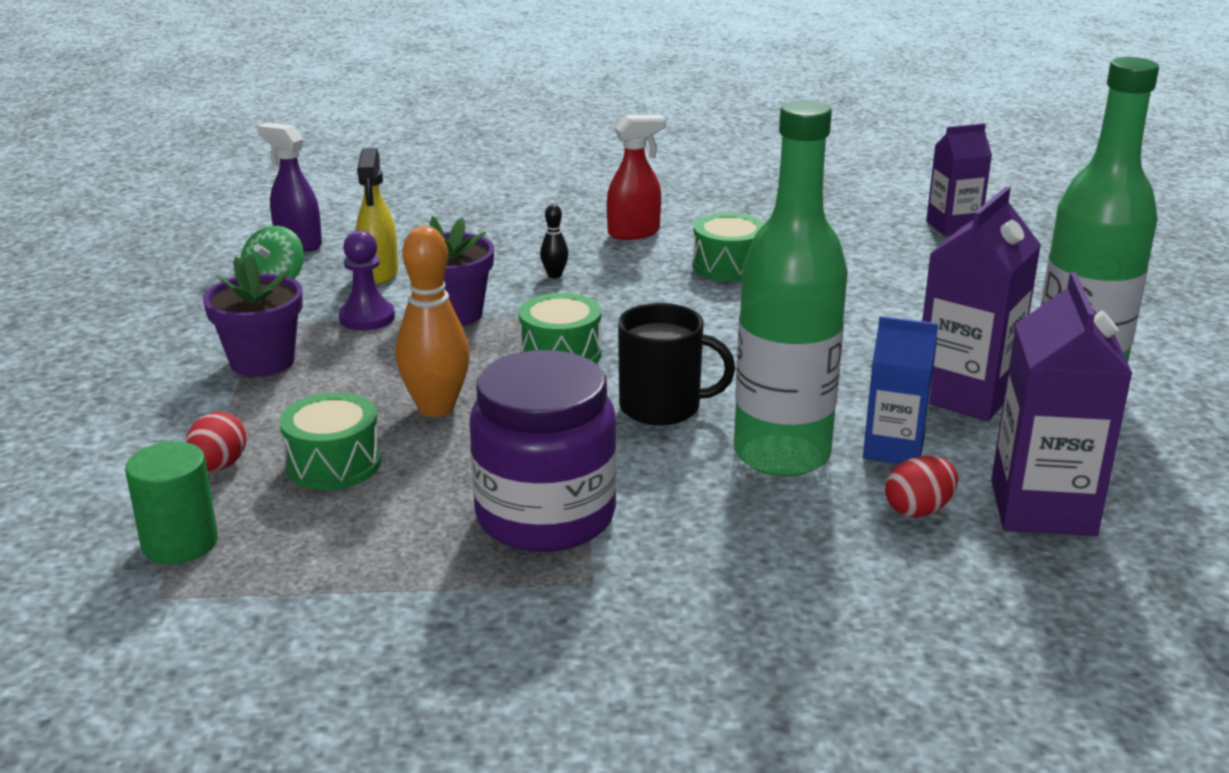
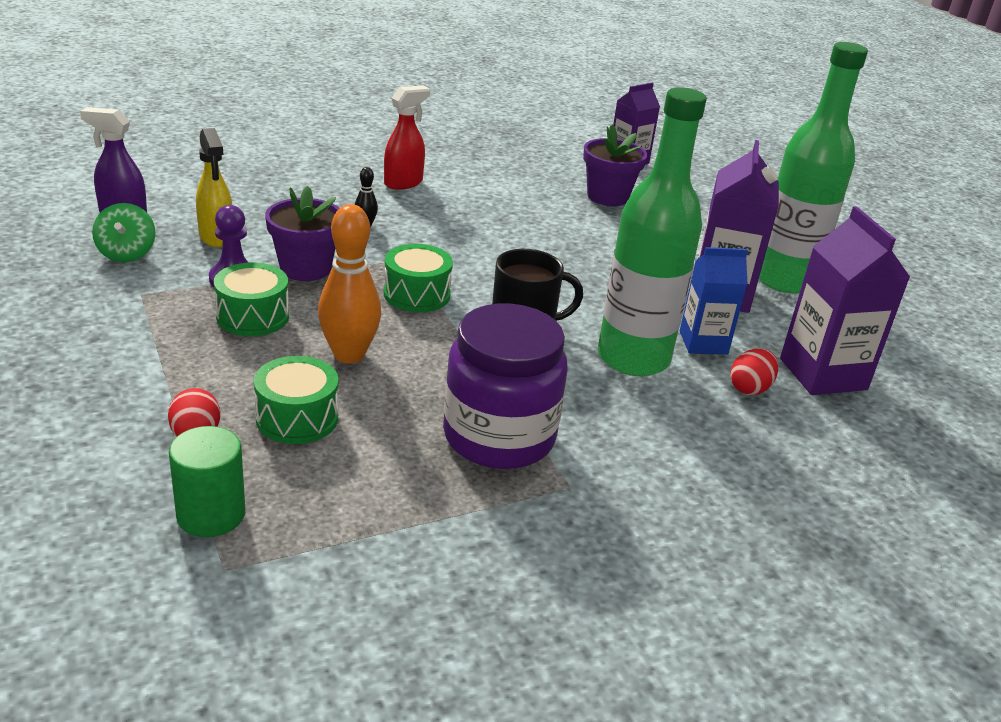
camera: 25 degrees left, 5 degrees up
purple flower pot [203,254,303,377] -> purple flower pot moved to [583,124,647,206]
green drum [693,213,765,281] -> green drum moved to [214,263,289,336]

